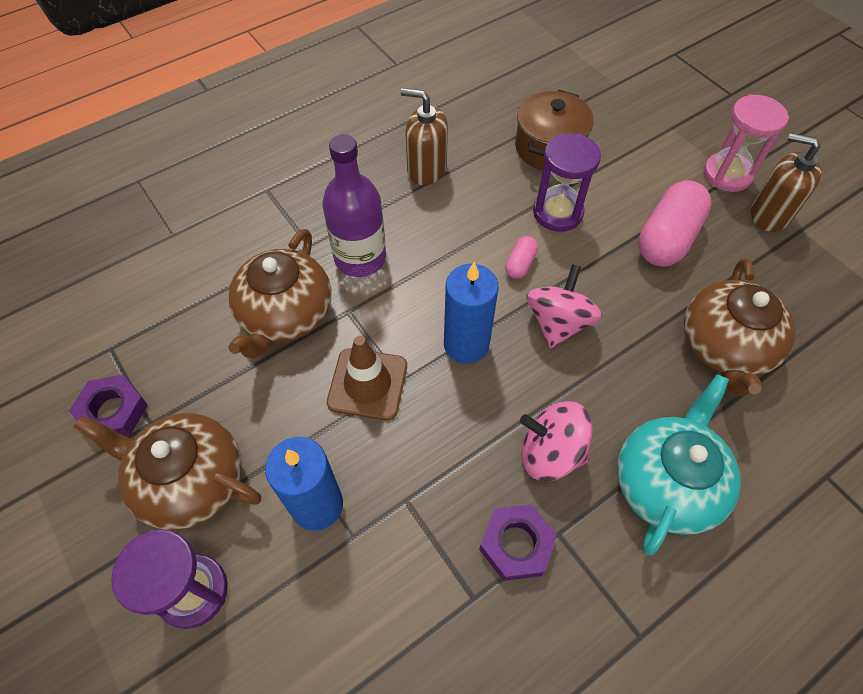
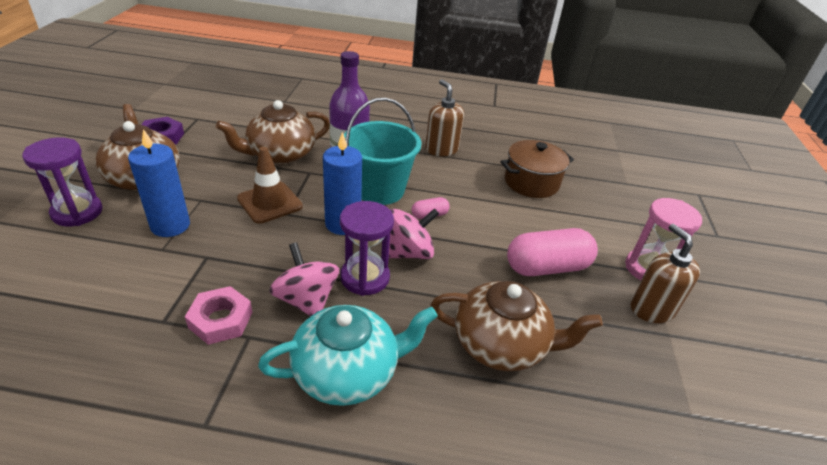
camera: 40 degrees right, 20 degrees down
purple nut [479,504,557,581] -> pink nut [185,286,253,345]
purple hourglass [533,133,601,232] -> purple hourglass moved to [340,201,394,296]
brown teapot [684,258,796,396] -> brown teapot turned 135 degrees counterclockwise [430,281,603,371]
none -> turquoise bucket [344,98,422,205]

